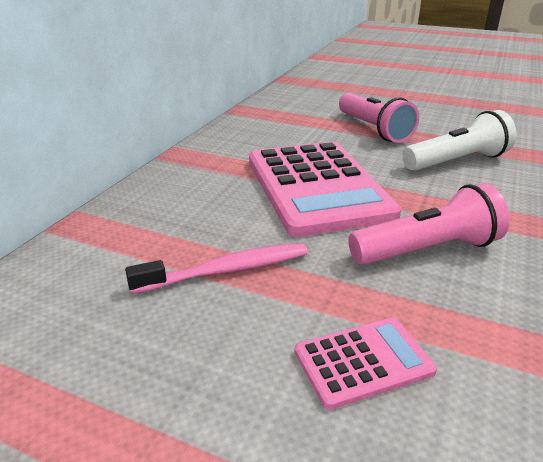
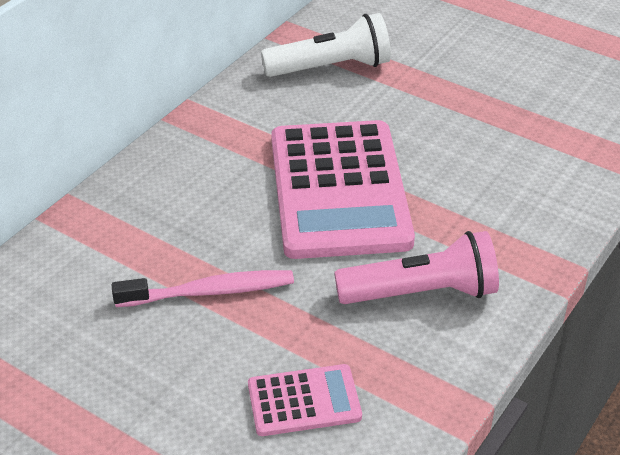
camera: 10 degrees right, 10 degrees up
pink flashlight [339,93,419,143] -> none
white flashlight [402,110,517,171] -> white flashlight moved to [261,13,391,77]

